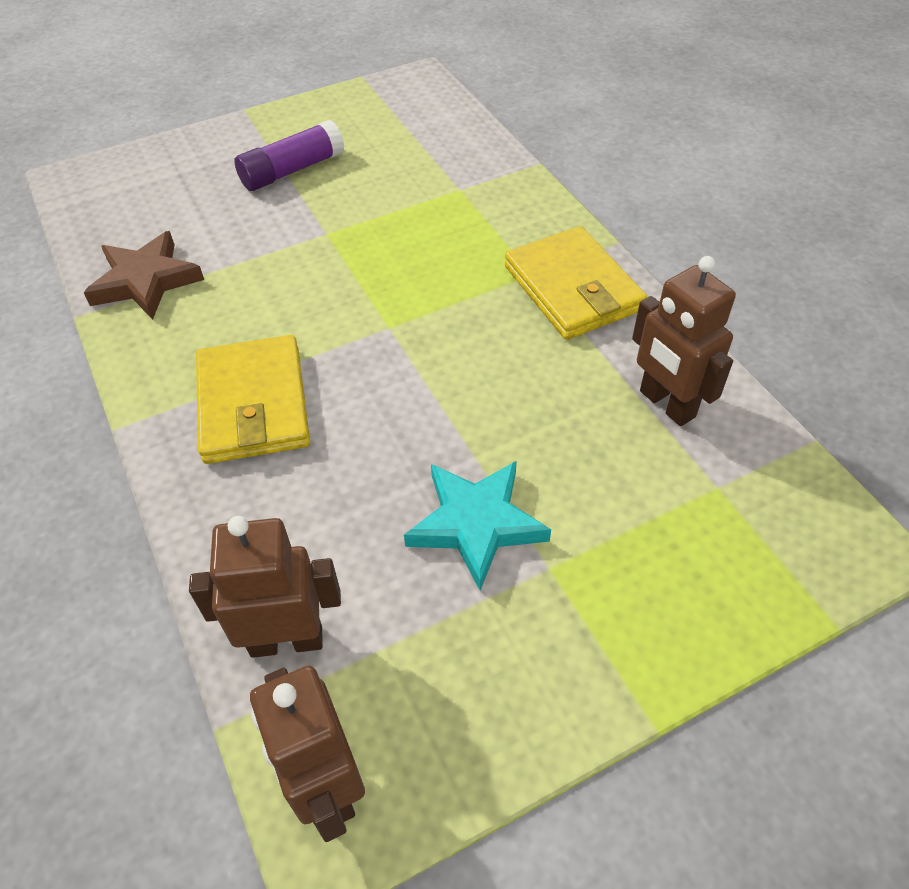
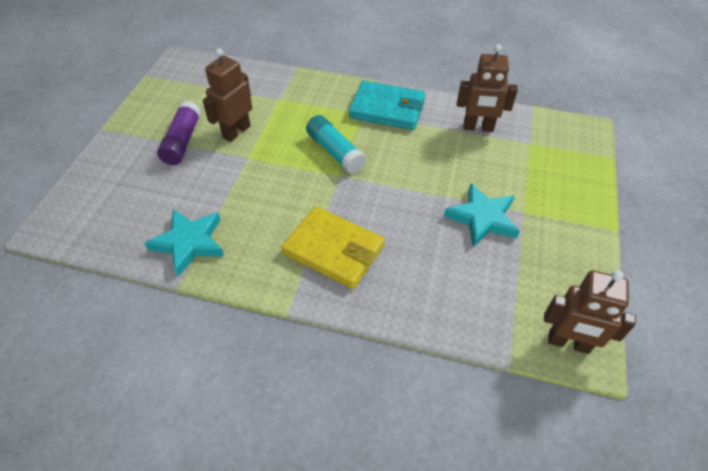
camera: 50 degrees left, 0 degrees up
brown star [84,231,204,320] -> turquoise star [145,209,224,276]
brown robot [189,516,341,658] -> brown robot moved to [203,48,252,142]
yellow wallet [505,226,647,340] -> turquoise wallet [349,81,425,130]
none -> turquoise glue stick [306,115,366,174]

